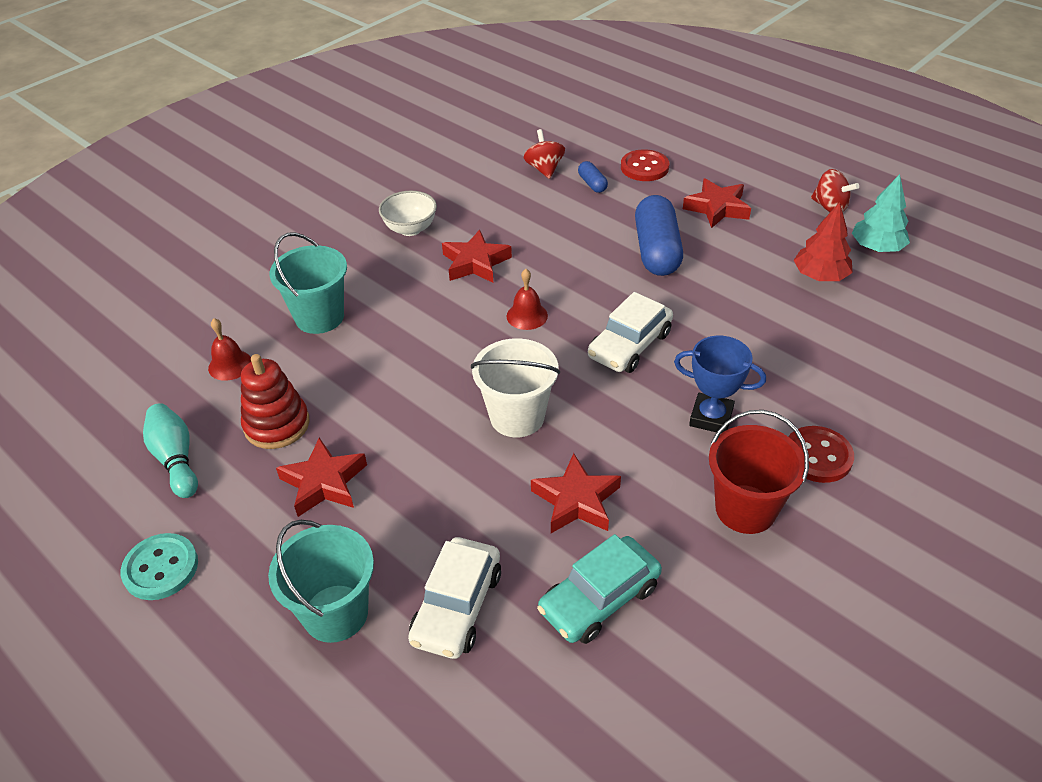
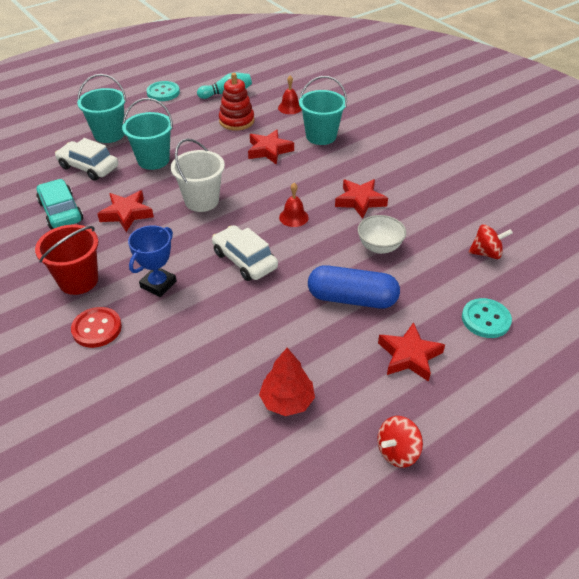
camera: 100 degrees right, 0 degrees up
red star [276,437,367,517] -> red star moved to [248,129,294,165]
white bowl [379,191,437,236] -> white bowl moved to [358,215,406,254]
blue capsule [578,161,608,193] -> none
red button [621,149,669,181] -> turquoise button [462,298,512,338]
turquoise tree [852,174,910,252] -> none
none -> turquoise bucket [122,98,173,170]

